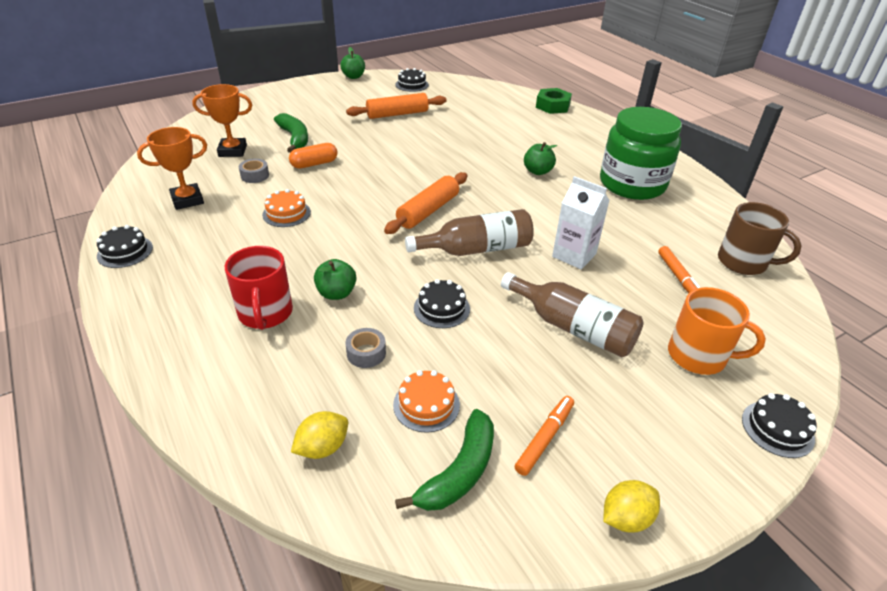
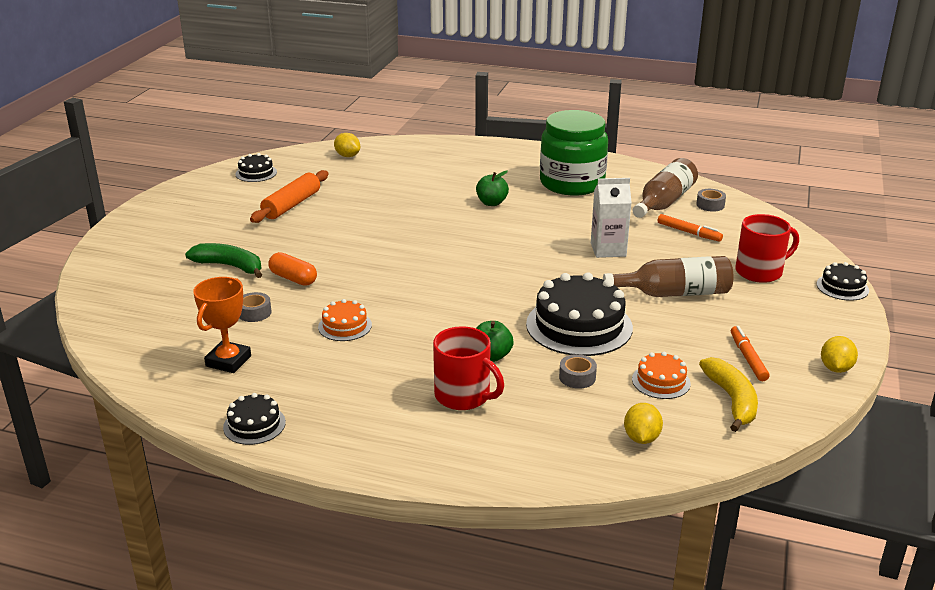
camera: 40 degrees left, 10 degrees down
orange trophy [192,84,252,157] -> none
orange capsule [289,143,338,169] -> orange capsule turned 75 degrees counterclockwise [268,252,317,286]
green apple [340,47,365,79] -> none
orange rolling pin [384,172,467,234] -> none
green banana [395,409,494,511] -> yellow banana [699,357,758,432]
brown bottle [405,209,534,256] -> brown bottle moved to [633,158,698,218]
black cake [414,279,470,328] -> black cake [526,272,633,356], size x1.98
green nut [536,88,572,114] -> none
orange mug [668,287,766,375] -> red mug [736,214,799,283]
brown mug [718,202,802,275] -> grey tape [696,189,726,212]
none -> yellow lemon [334,133,360,157]

